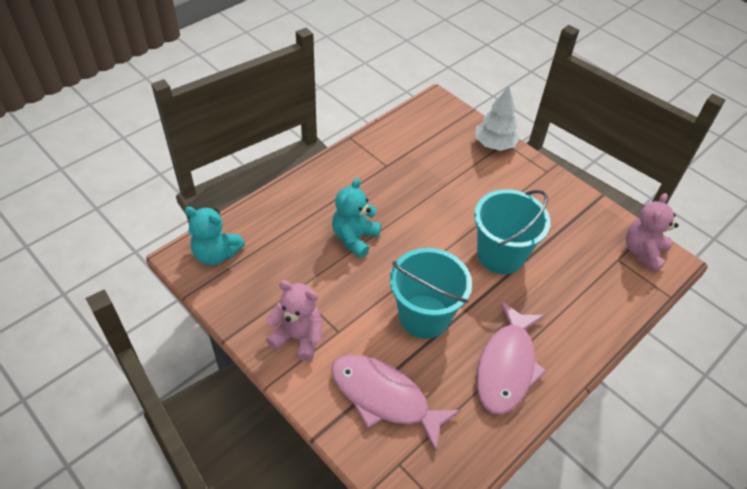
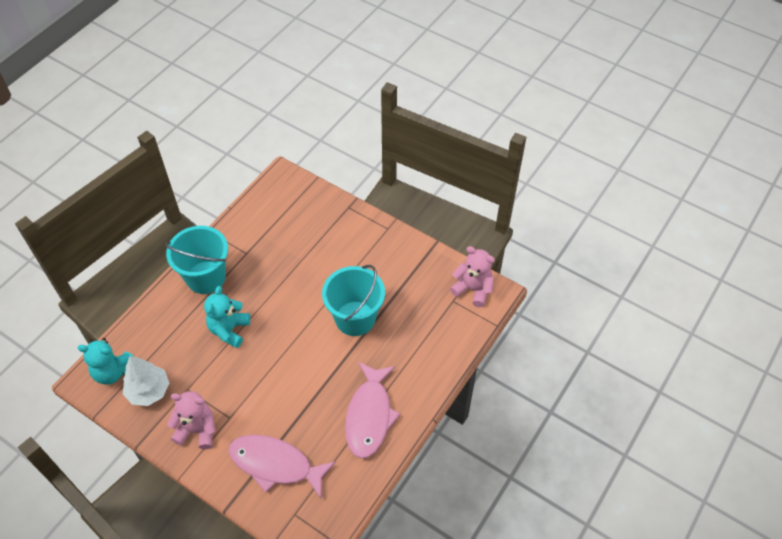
camera: 10 degrees left, 5 degrees up
turquoise bucket [390,248,472,339] -> turquoise bucket moved to [165,226,228,294]
white tree [475,86,520,151] -> white tree moved to [123,356,169,406]
pink teddy bear [626,193,678,272] -> pink teddy bear turned 105 degrees clockwise [450,246,495,307]

